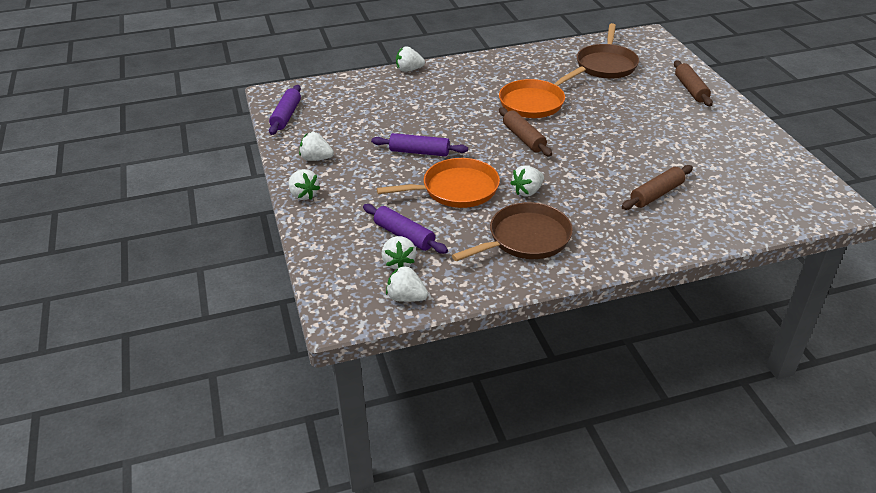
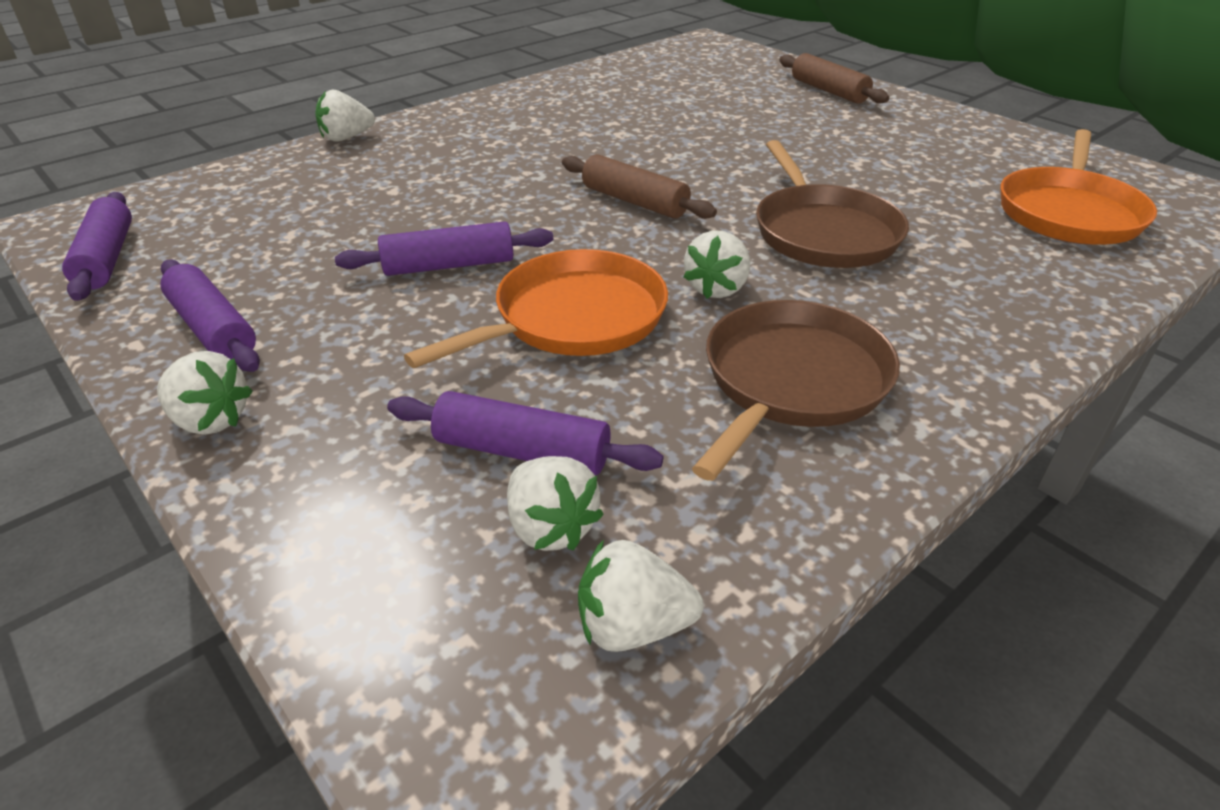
camera: 25 degrees left, 0 degrees up
white strawberry [299,132,334,161] -> purple rolling pin [160,259,260,372]
orange pan [499,66,586,118] -> orange pan moved to [1001,129,1157,245]
brown pan [577,23,639,79] -> brown pan moved to [756,140,909,268]
brown rolling pin [621,165,693,210] -> none

